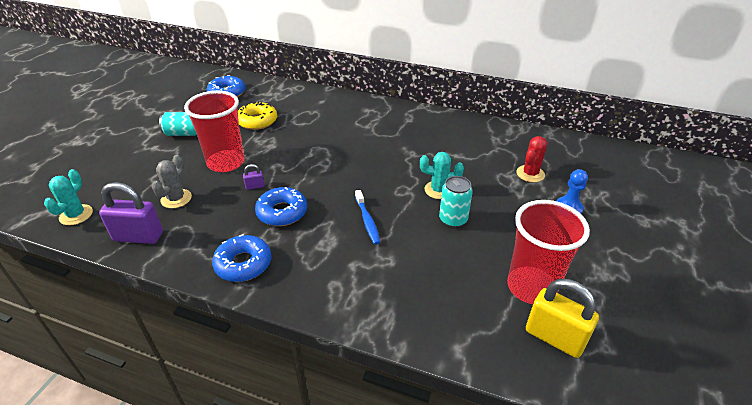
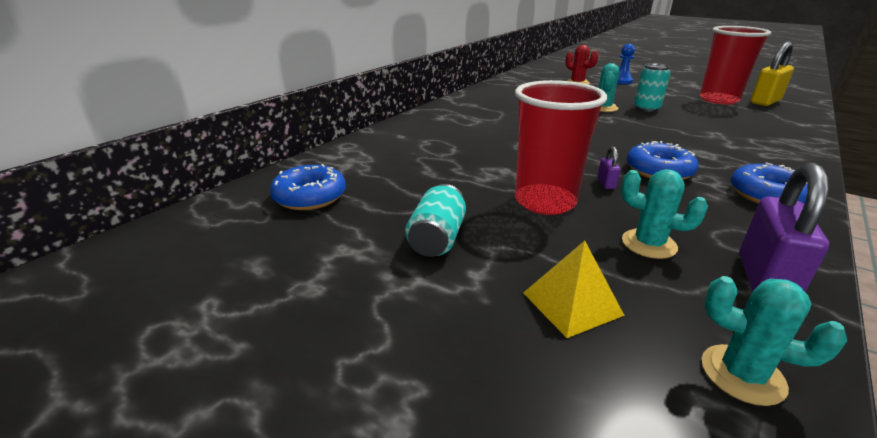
camera: 75 degrees left, 10 degrees down
grey cactus [151,155,192,208] -> turquoise cactus [621,169,708,259]
yellow donut [238,101,277,130] -> none
blue toothbrush [355,190,380,245] -> none
none -> yellow pyramid [523,241,625,338]

